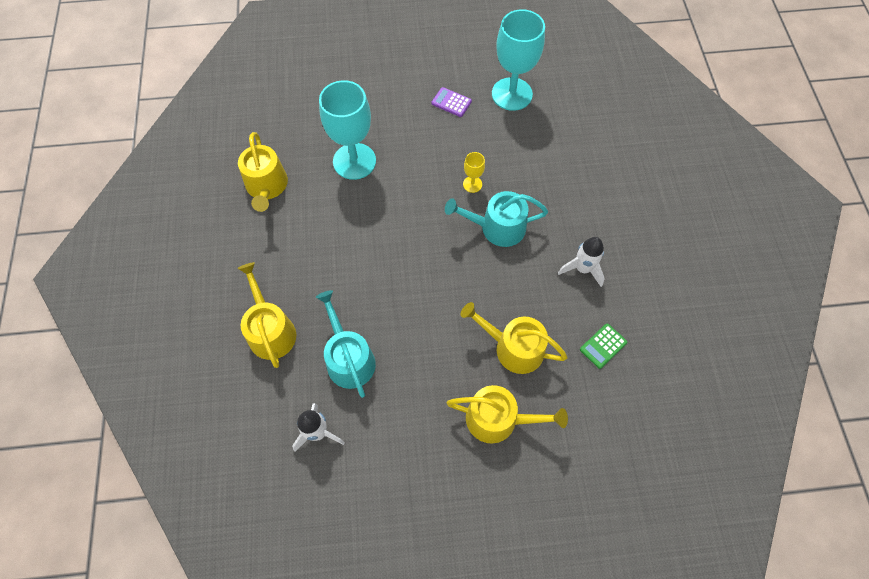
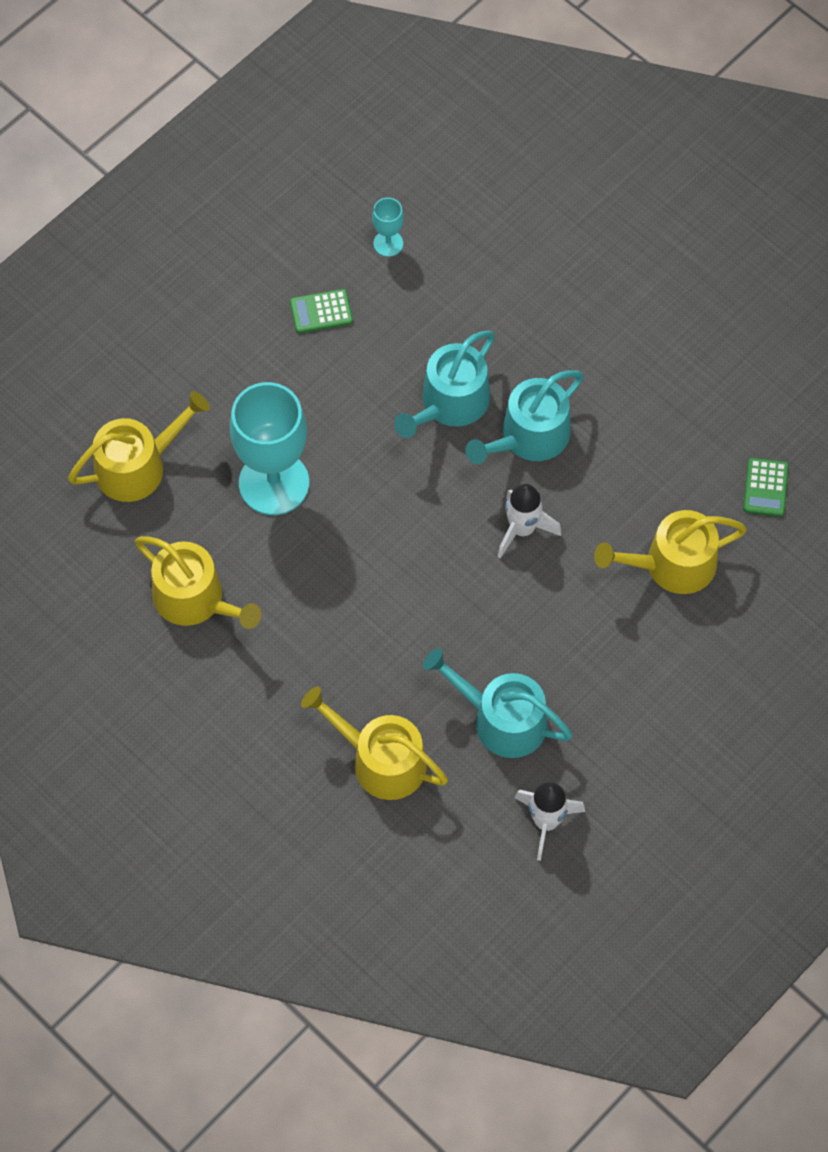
camera: 40 degrees left, 0 degrees up
purple calculator [432,87,472,117] -> green calculator [290,289,353,333]
yellow watering can [447,385,568,443] -> yellow watering can moved to [68,392,210,502]
yellow goblet [463,152,485,193] -> turquoise watering can [394,330,495,438]
turquoise goblet [492,9,545,111] -> turquoise goblet [372,198,404,257], size x0.44
white rocket [558,237,605,287] -> white rocket moved to [498,484,562,558]

